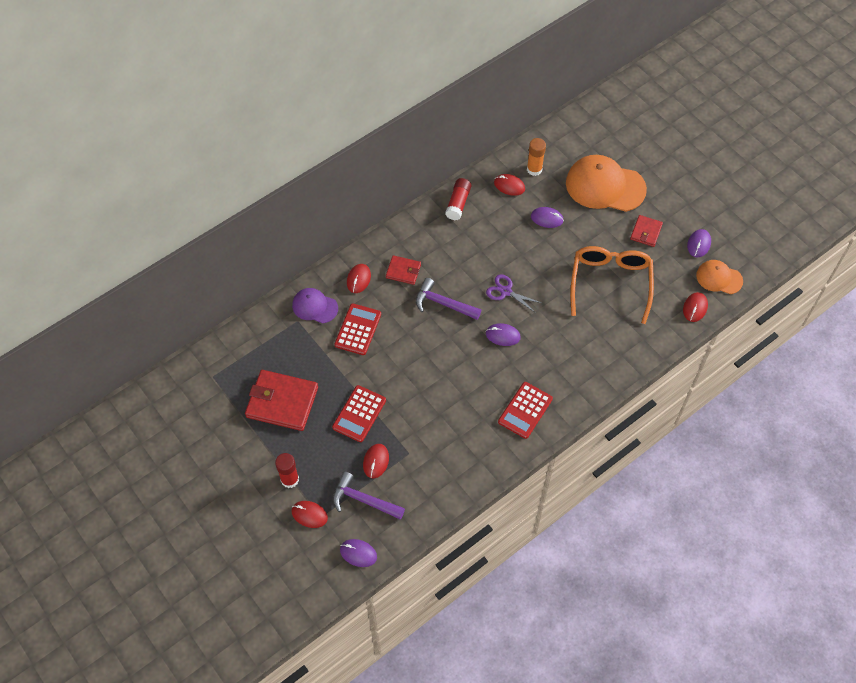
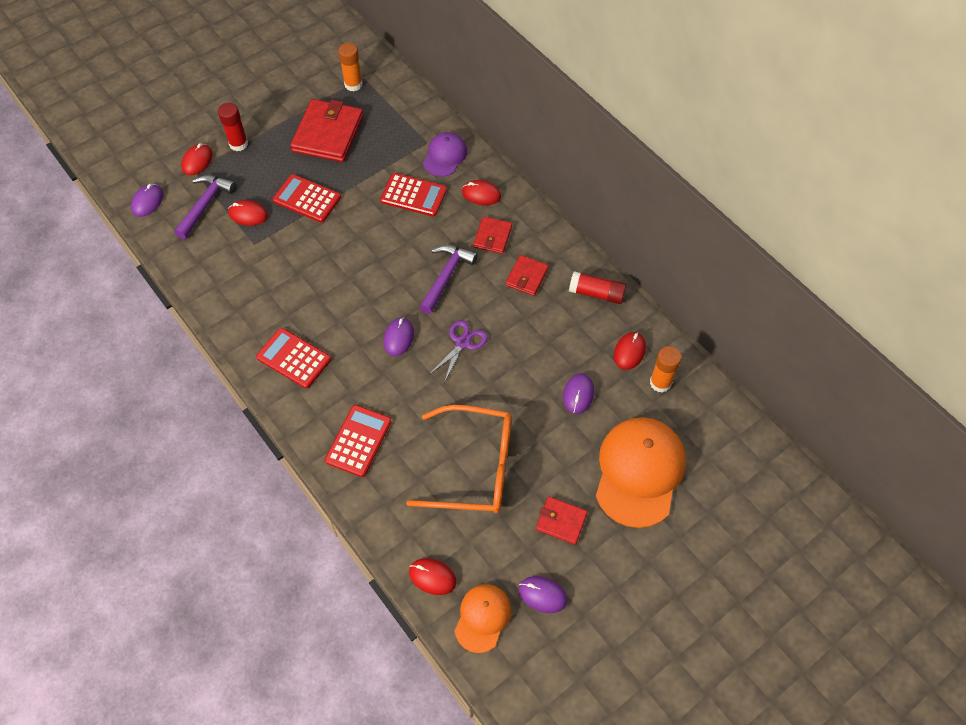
camera: 90 degrees right, 0 degrees up
none -> red calculator [325,405,392,477]
none -> orange glue stick [338,43,363,91]
none -> red wallet [506,255,549,296]

